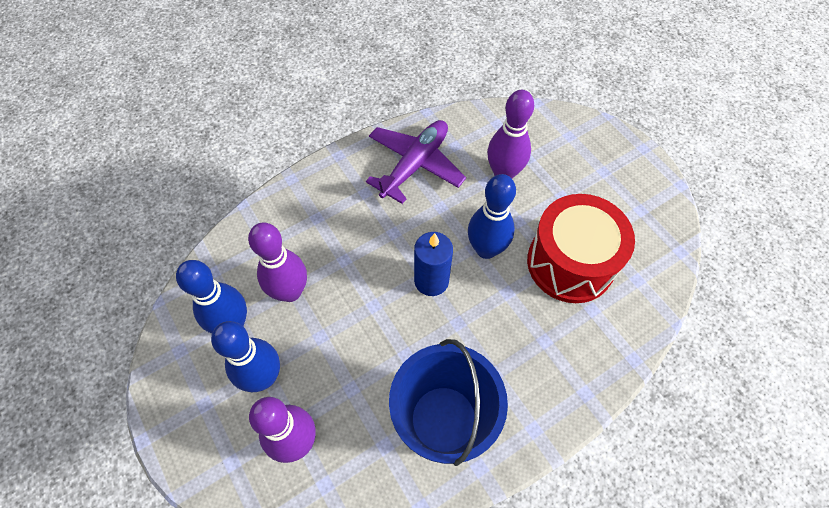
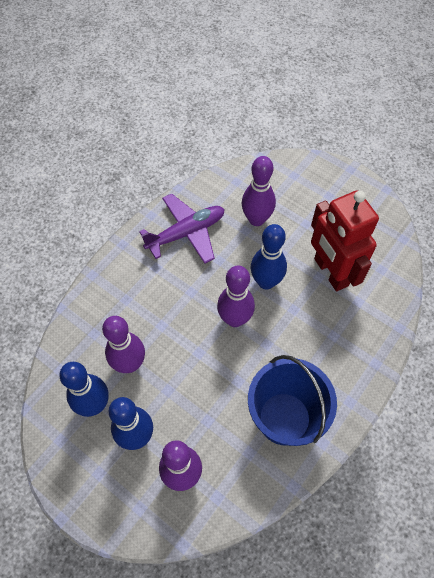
camera: 20 degrees left, 0 degrees up
purple plane [366,120,466,204] -> purple plane turned 45 degrees clockwise [139,194,225,264]
blue candle [414,232,453,296] -> purple bowling pin [217,265,255,327]
red drum [527,194,635,303] -> red robot [311,191,379,291]

